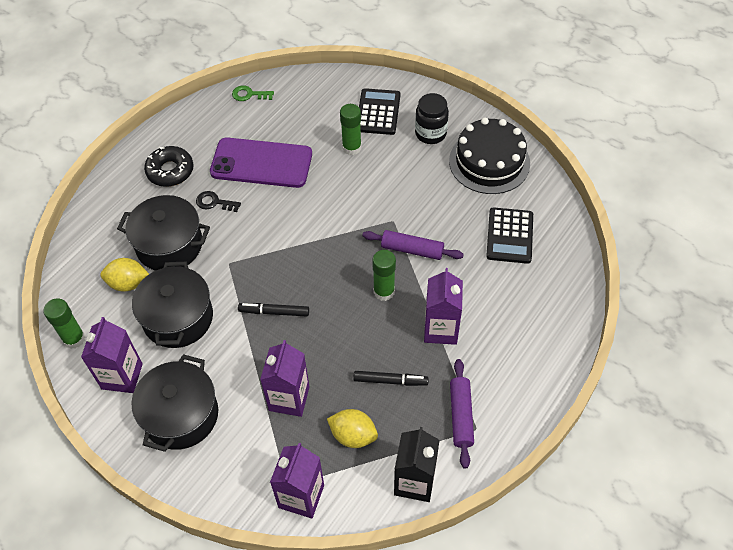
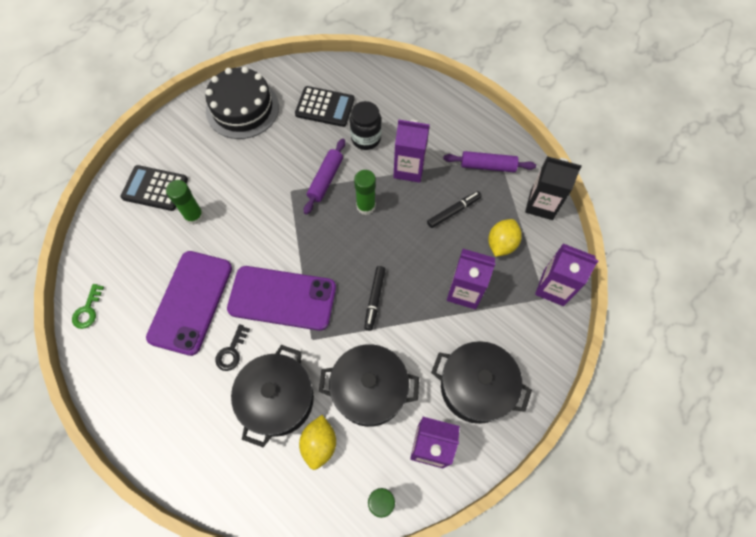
camera: 85 degrees left, 10 degrees up
black donut [144,146,194,187] -> none
black marker [353,371,429,386] -> black marker turned 45 degrees clockwise [427,191,482,228]
black jar [415,93,449,144] -> black jar moved to [350,101,382,150]
none -> purple phone [227,266,336,331]

